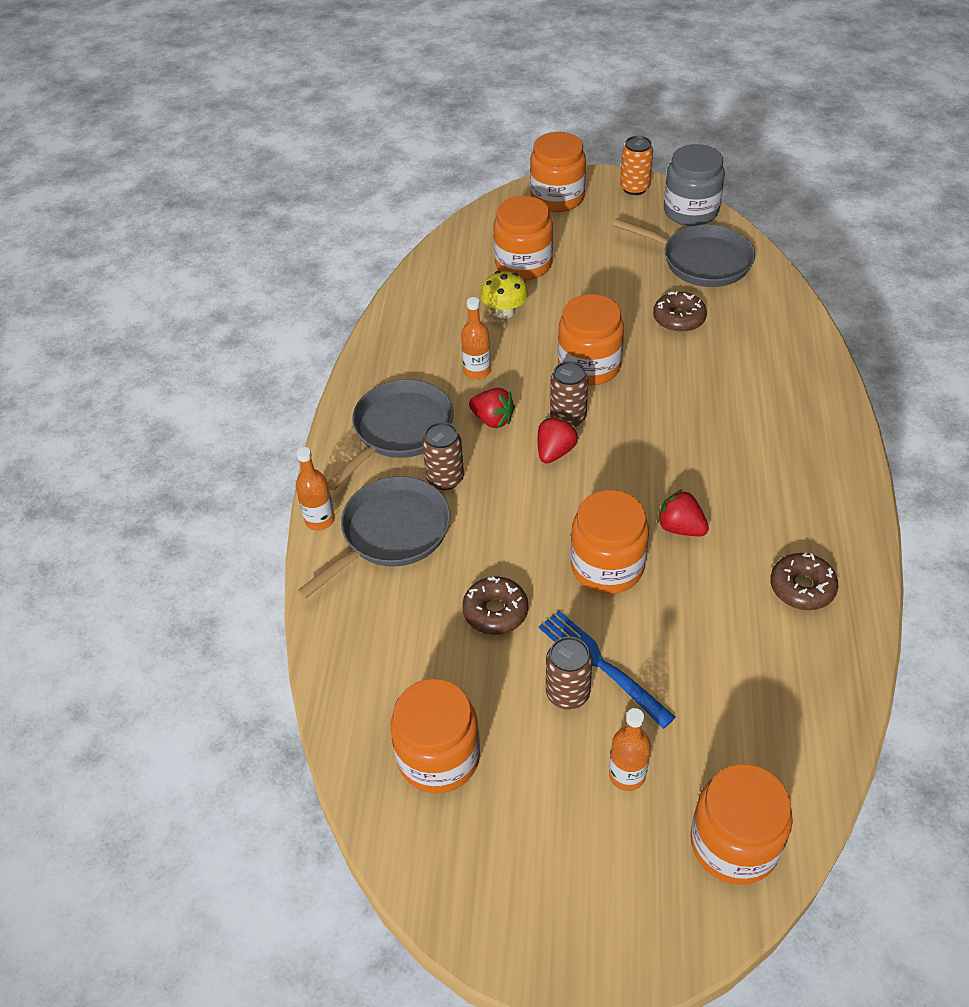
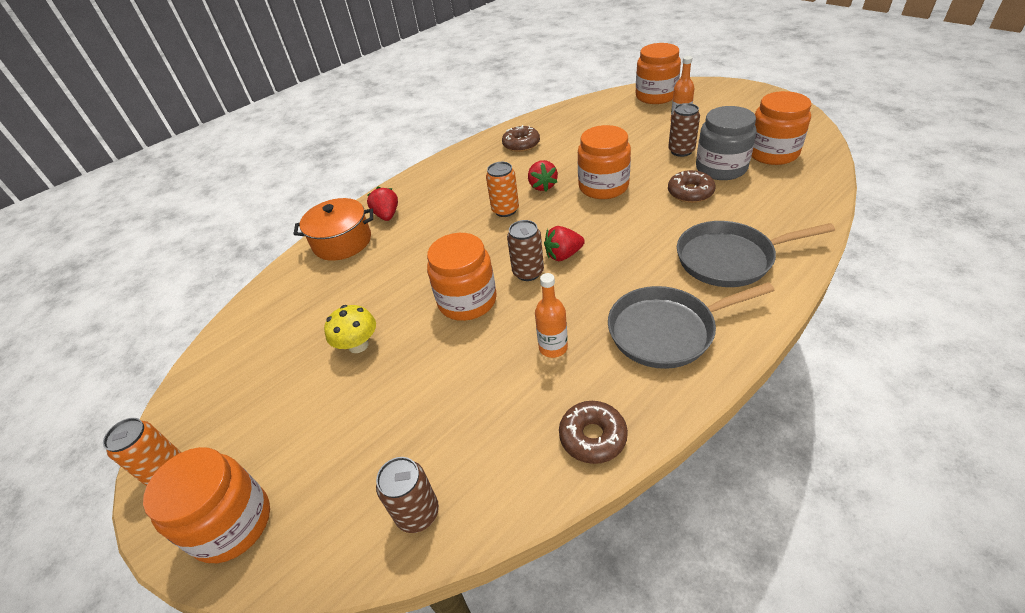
camera: 135 degrees left, 5 degrees down
orange bottle [296,447,335,530] -> none
brown can [422,422,464,490] -> brown can moved to [376,457,439,533]
red strawberry [469,388,515,428] -> red strawberry moved to [367,187,398,221]
yellow mushroom [481,271,528,319] -> yellow mushroom moved to [324,305,376,353]
orange jar [494,196,553,280] -> none
blue fork [539,610,676,729] -> none
grey pan [613,218,755,287] -> none
brown donut [653,291,707,332] -> brown donut moved to [559,401,628,464]
grey jar [664,144,725,226] -> grey jar moved to [696,106,757,180]
none -> orange pot [293,198,373,261]
none -> orange can [486,162,519,217]

